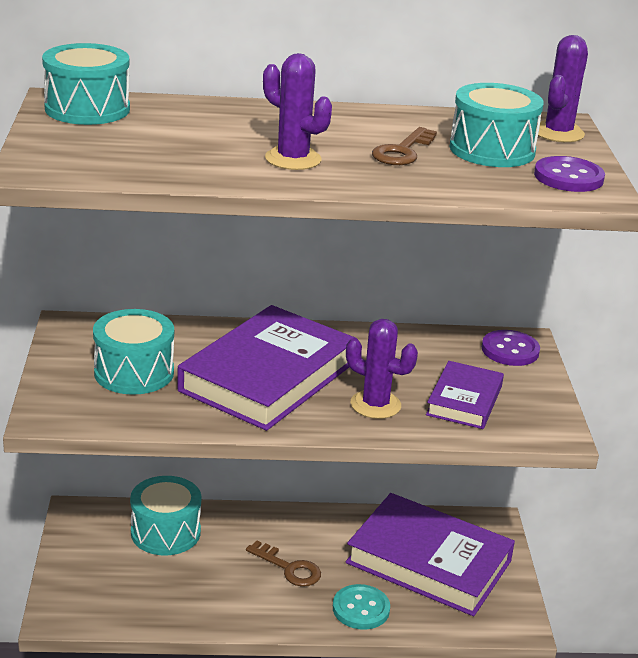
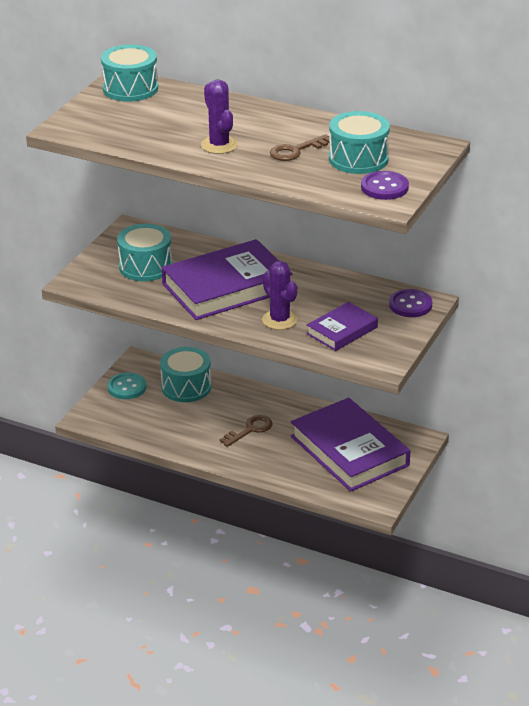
camera: 30 degrees right, 5 degrees up
brown key [246,541,321,587] -> brown key turned 105 degrees counterclockwise [220,415,272,447]
turquoise button [333,584,390,630] -> turquoise button moved to [108,373,147,399]
purple cactus [535,35,588,142] -> none

